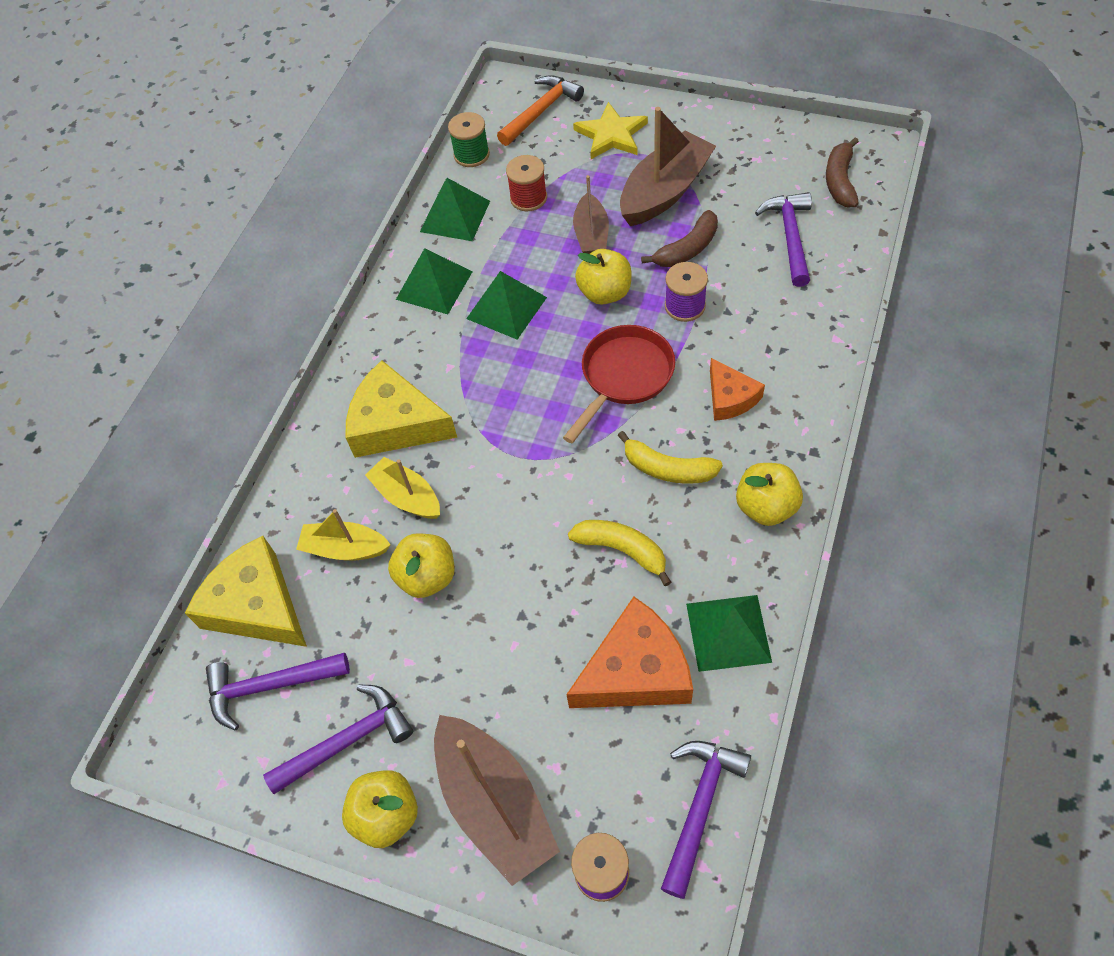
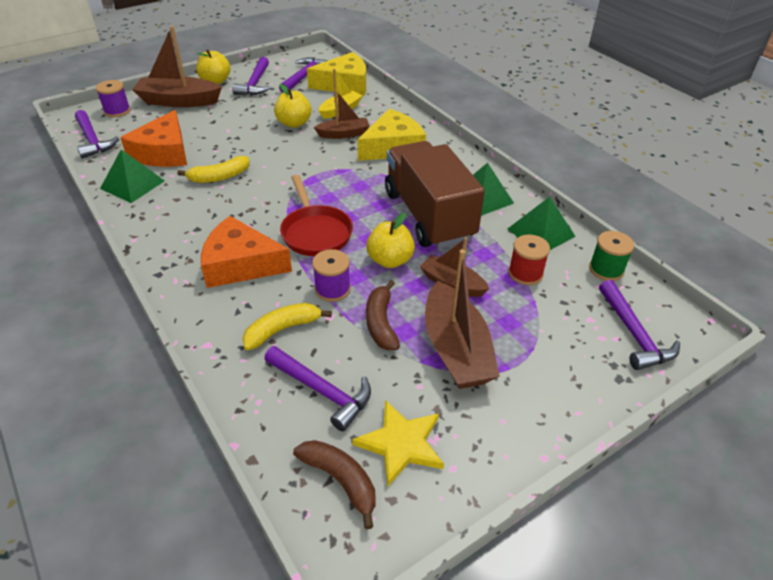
camera: 120 degrees right, 15 degrees down
yellow boat [365,457,440,519] -> brown boat [314,90,370,139]
green pyramid [466,271,547,340] -> brown truck [385,141,485,248]
orange hammer [497,75,584,146] -> purple hammer [599,280,680,370]
yellow star [573,102,648,159] -> yellow star moved to [352,400,444,487]
yellow banana [617,431,723,484] -> yellow banana moved to [242,303,332,350]
orange cheese [710,358,765,421] -> orange cheese [201,216,292,288], size x1.70
yellow apple [736,463,803,526] -> none

